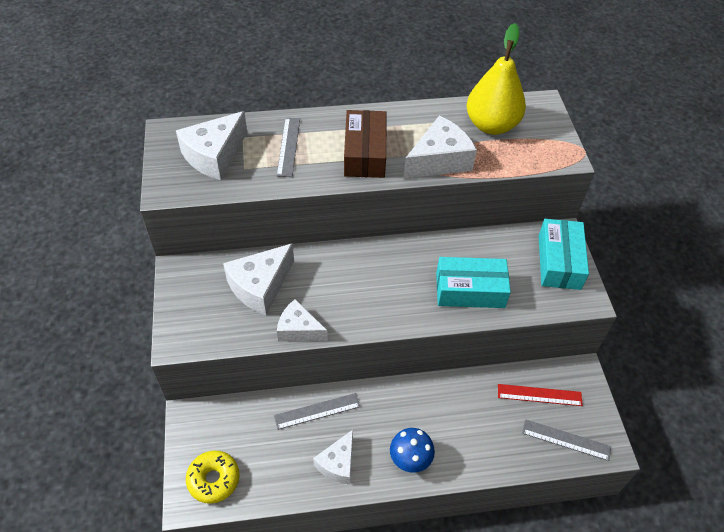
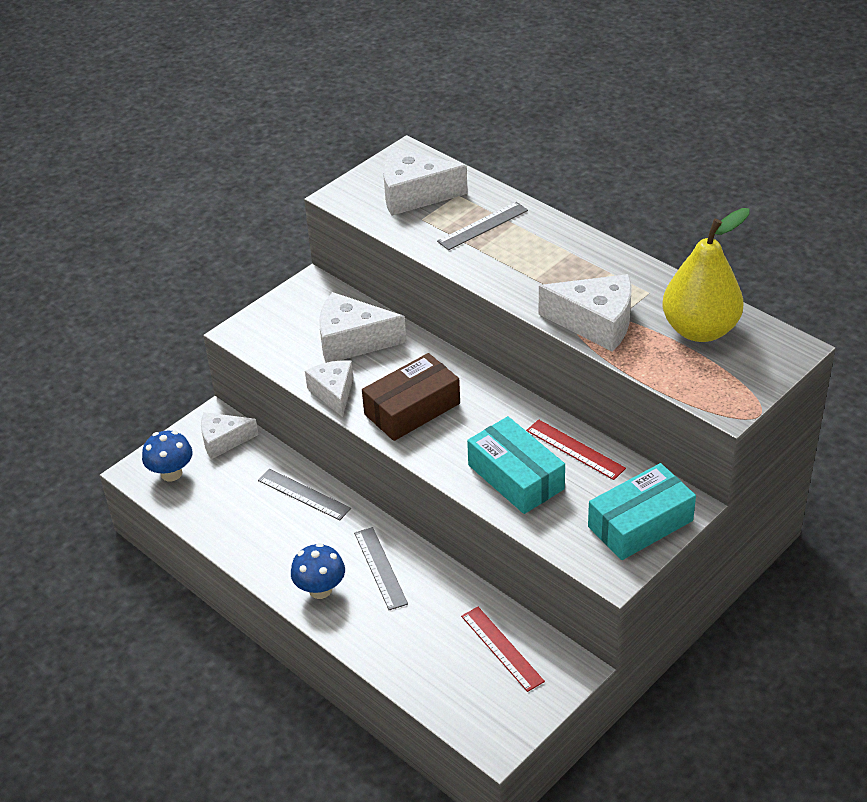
camera: 55 degrees right, 10 degrees down
yellow donut [186,451,240,504] -> blue mushroom [142,431,193,481]
white cheese [313,430,353,485] -> white cheese moved to [201,412,259,459]
brown box [344,110,386,178] -> brown box moved to [362,353,460,441]
grey ruler [522,419,611,461] -> grey ruler moved to [354,527,408,610]
none -> red ruler [526,419,626,480]

